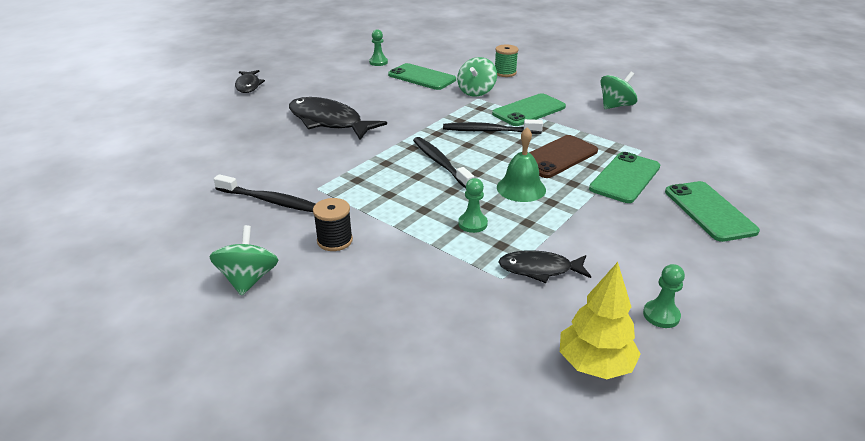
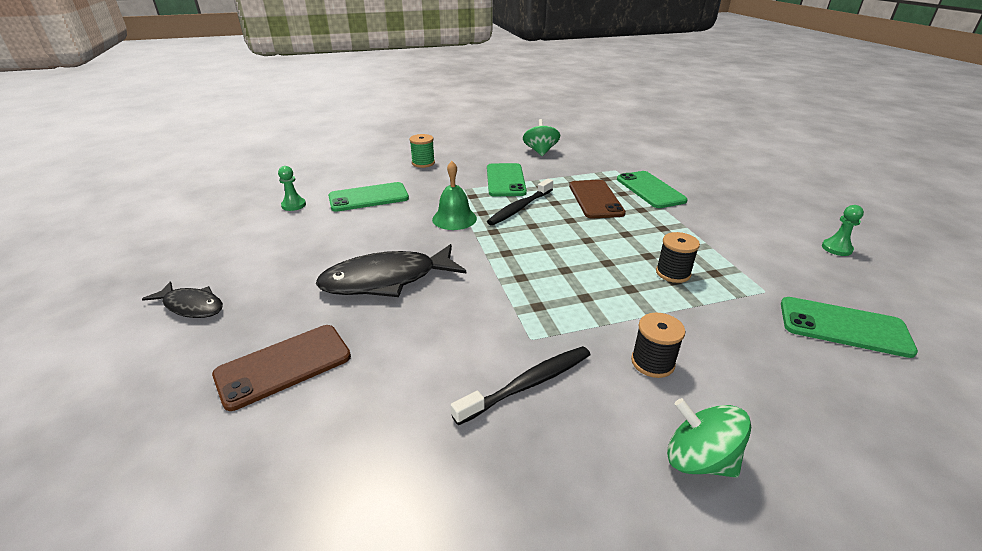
camera: 55 degrees left, 0 degrees up
black toothbrush [413,137,474,188] -> none
green spinning top [457,57,497,97] -> none
green pawn [458,178,488,233] -> black spool [656,232,700,283]
green bell [497,127,546,202] -> green bell moved to [432,161,477,230]
black fish [499,250,591,283] -> none
yellow tree [560,262,641,379] -> none
green phone [665,181,760,242] -> green phone moved to [781,297,918,358]
none -> brown phone [212,325,351,411]

